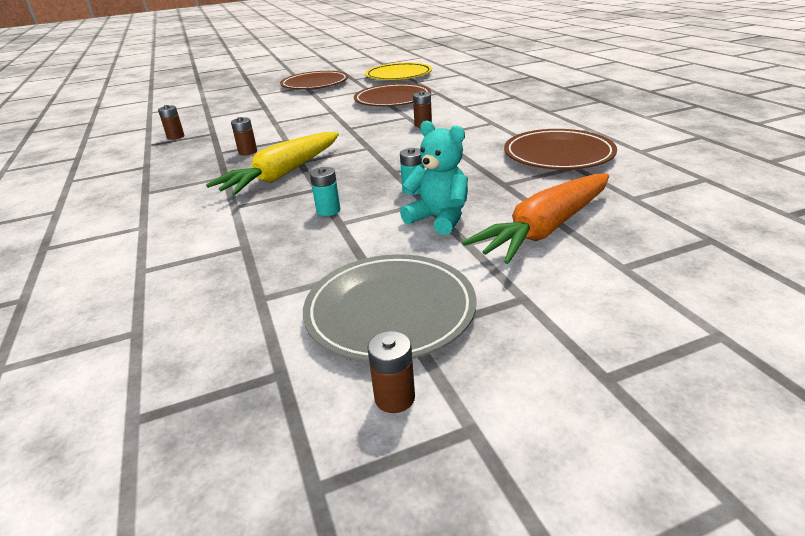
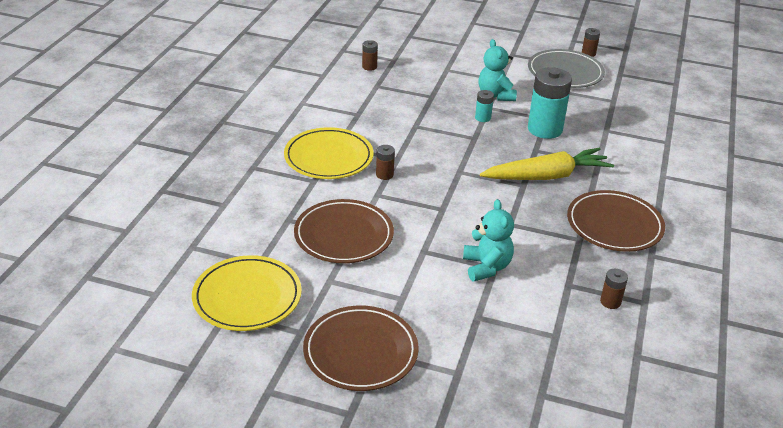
camera: 145 degrees left, 5 degrees up
brown battery [231,117,257,155] -> brown battery moved to [362,40,378,71]
turquoise battery [310,167,340,216] -> turquoise battery [528,67,572,139], size x2.15
orange carrot [462,174,609,264] -> none
brown plate [504,129,617,170] -> brown plate moved to [567,190,665,252]
none -> yellow plate [284,127,373,179]
none -> turquoise teddy bear [463,199,514,282]

